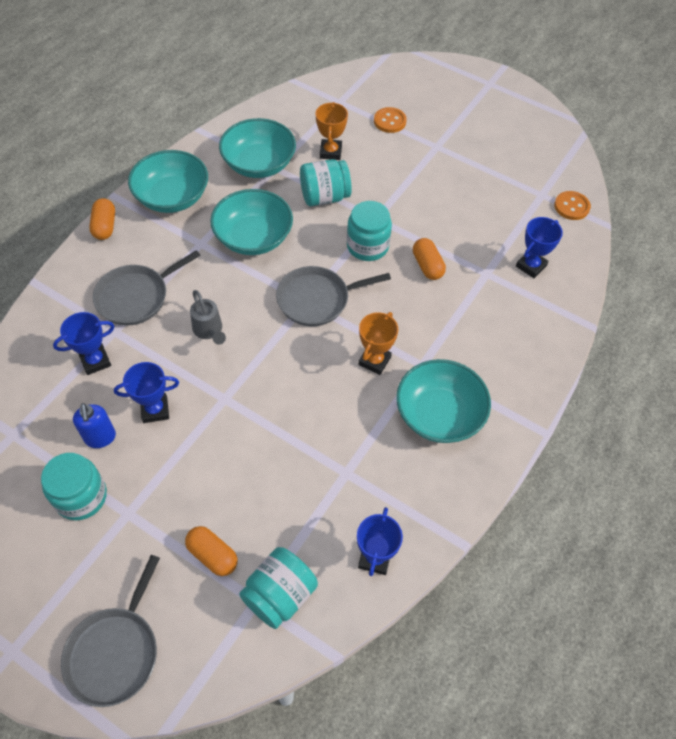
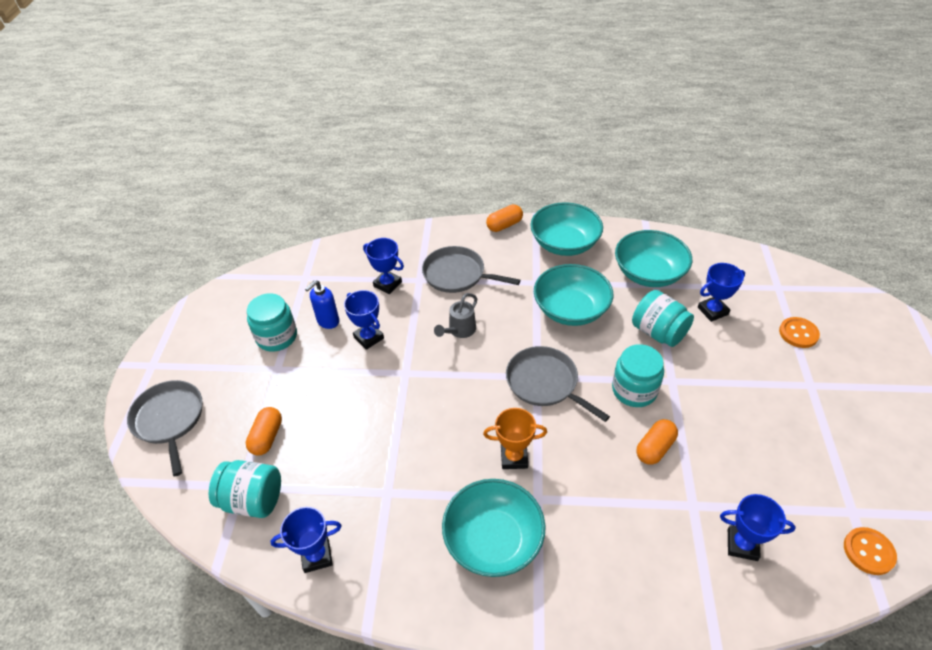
camera: 65 degrees right, 10 degrees down
grey pan [61,555,160,707] -> grey pan turned 75 degrees clockwise [127,380,203,476]
orange trophy [316,102,348,160] -> blue trophy [698,263,745,322]

